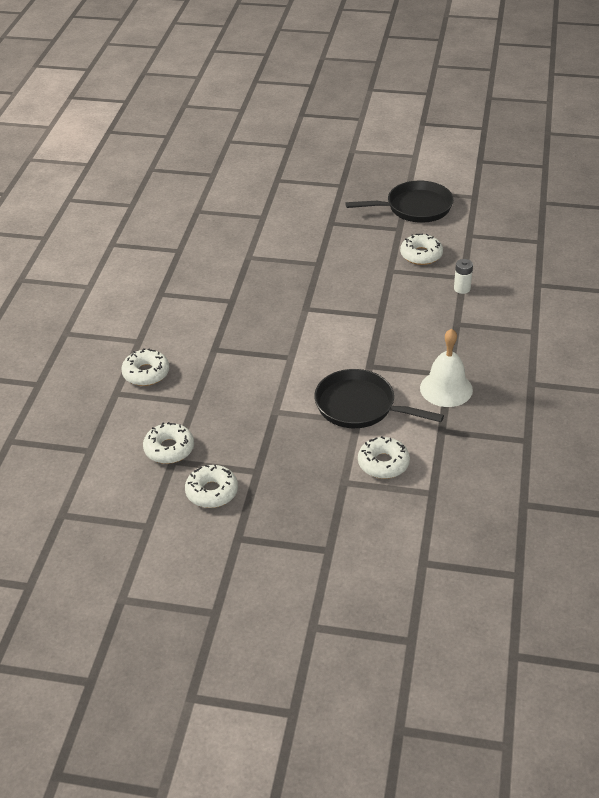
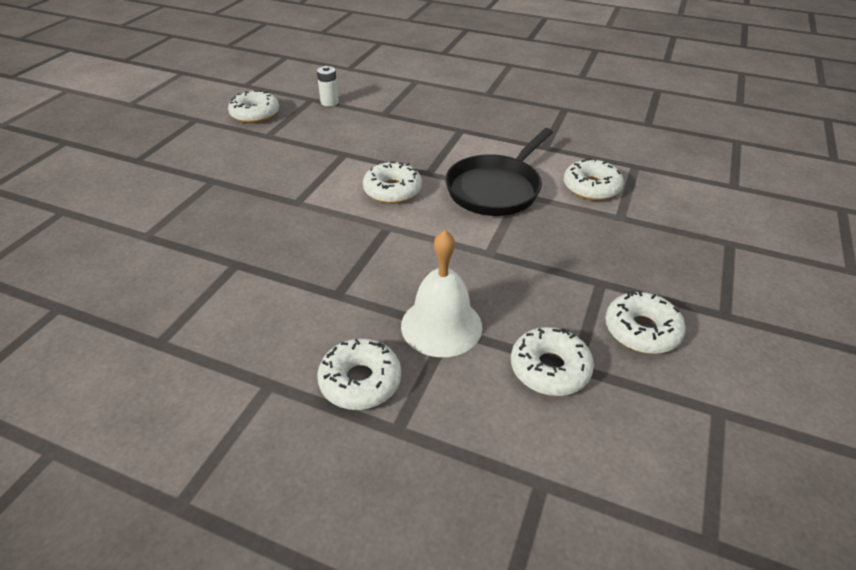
camera: 80 degrees left, 0 degrees up
black pan [345,181,454,223] -> none
white bell [420,329,473,407] -> white bell moved to [401,230,483,357]
none -> white donut [363,162,422,204]

